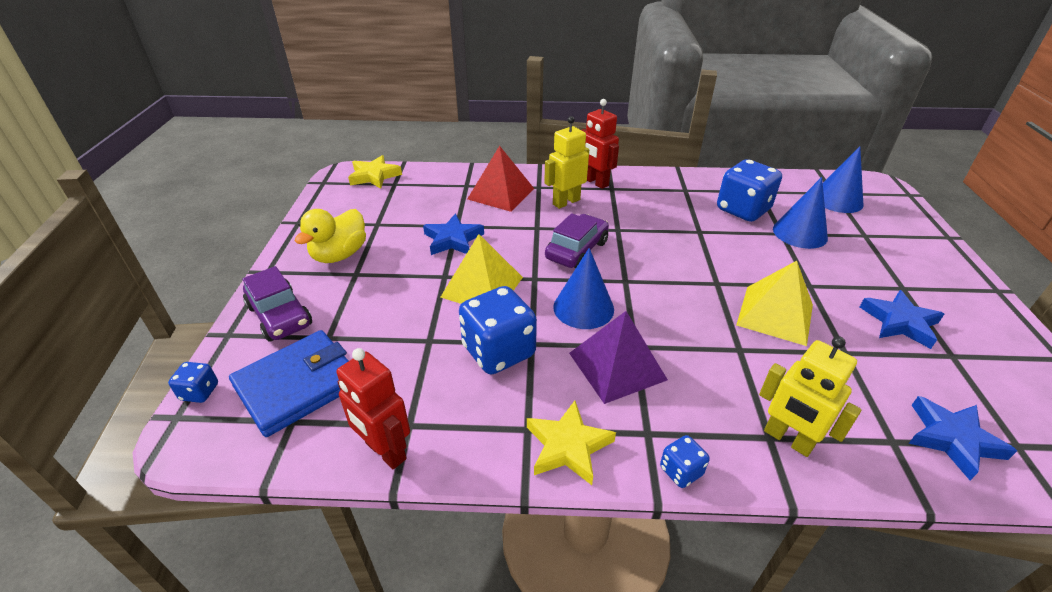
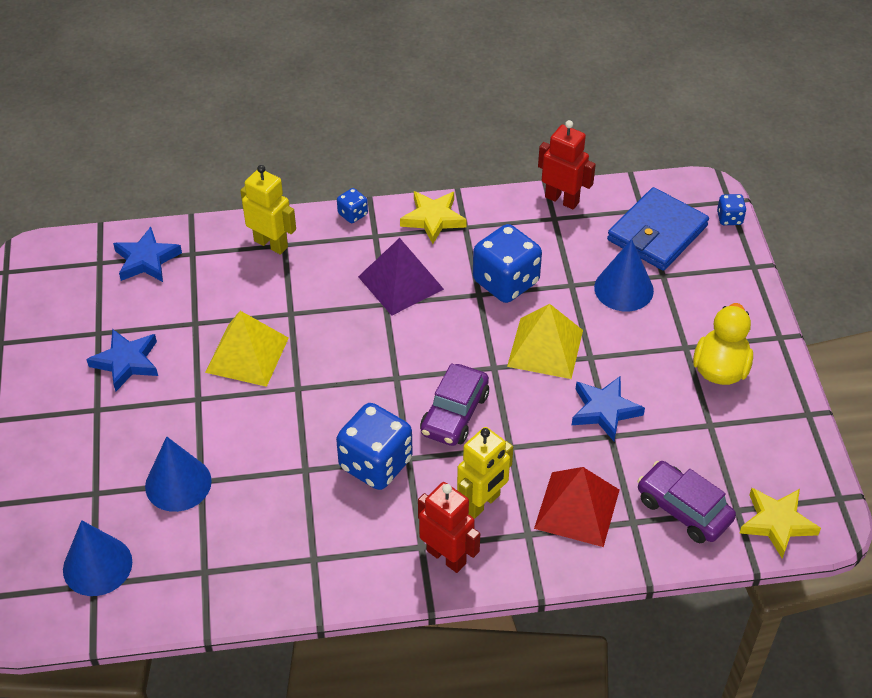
camera: 170 degrees right, 10 degrees up
purple car [243,266,312,342] -> purple car moved to [637,461,736,543]
blue cone [553,248,614,329] -> blue cone moved to [594,239,654,312]
blue dice [717,159,782,222] -> blue dice moved to [336,403,413,490]

